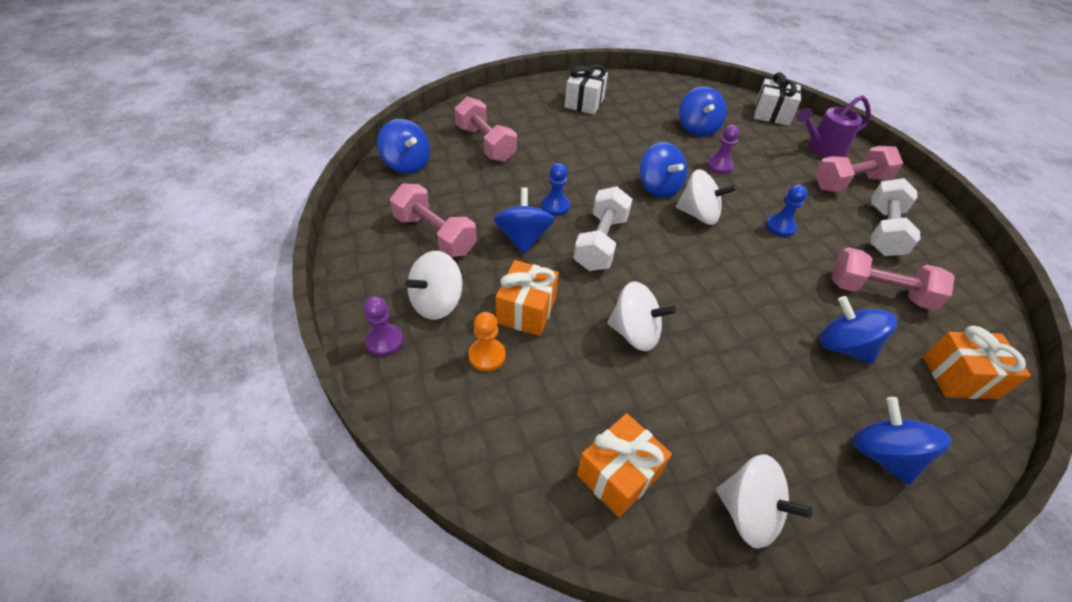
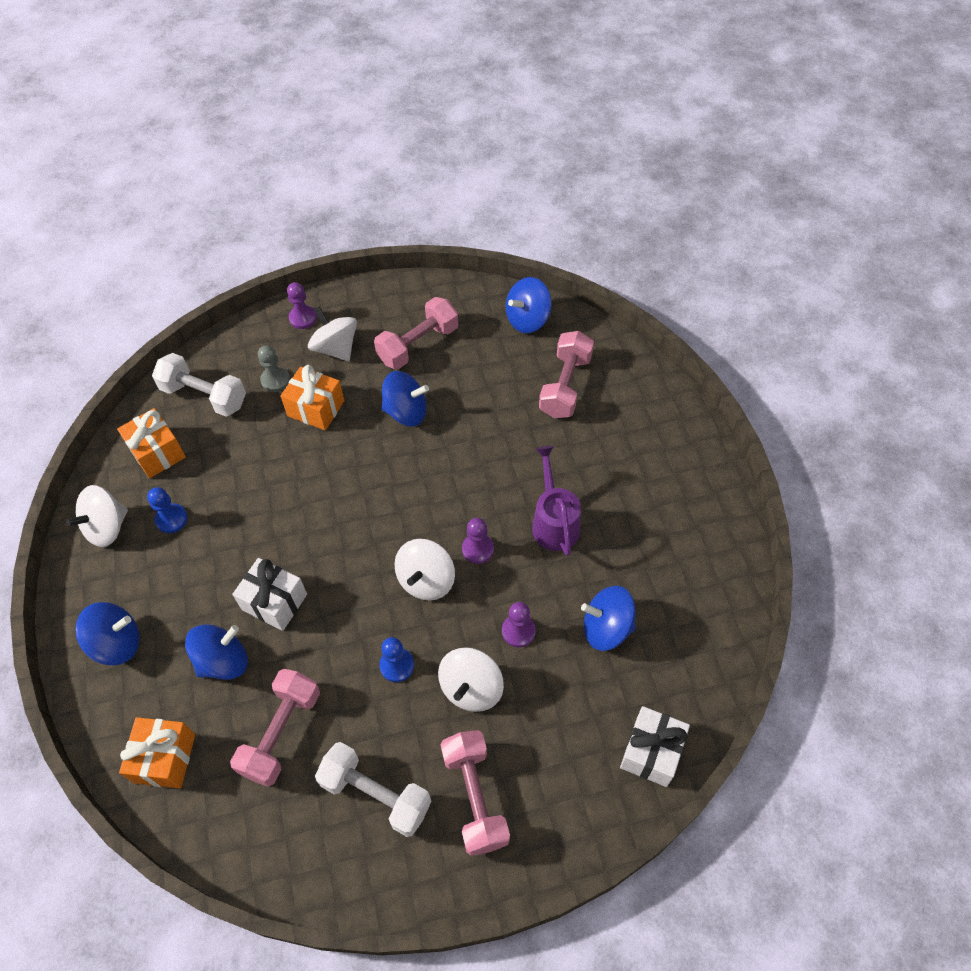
camera: 100 degrees right, 10 degrees up
pink dumbbell [454,96,517,162] -> pink dumbbell turned 45 degrees counterclockwise [539,331,594,418]
orange pawn [469,312,505,372] -> grey pawn [258,345,290,392]
blue pawn [541,163,570,216] -> blue pawn moved to [147,487,188,533]
white gift [565,65,608,115] -> white gift moved to [232,558,307,631]
white dumbbell [573,186,632,271] -> white dumbbell moved to [152,353,246,416]
white spinning top [607,282,676,352] -> white spinning top moved to [438,647,504,712]
blue spinning top [640,142,687,198] -> purple pawn [462,518,494,564]
purple watering can [796,95,871,157] -> purple watering can moved to [532,446,581,556]

